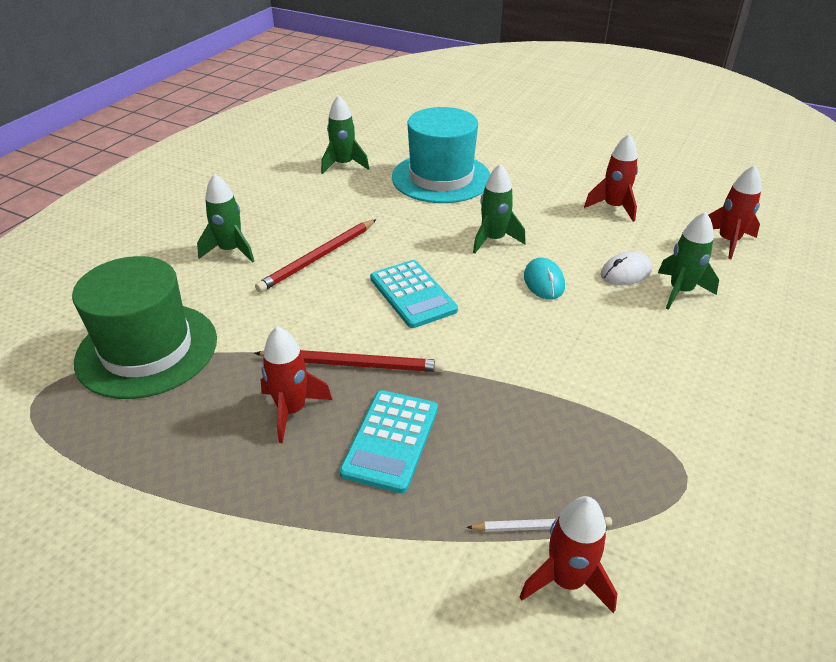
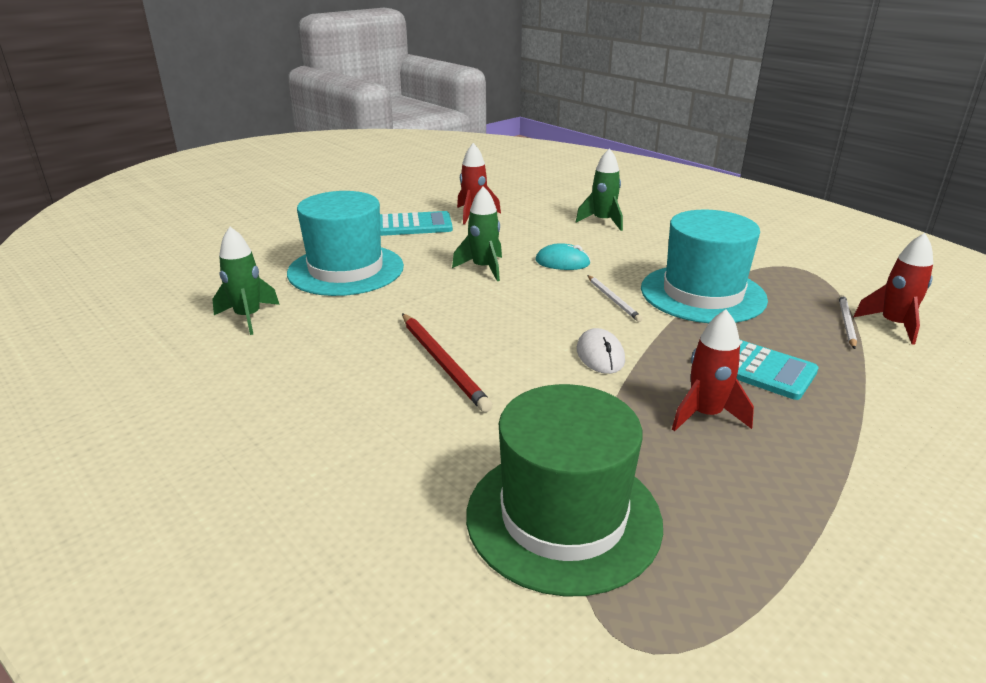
camera: 70 degrees left, 10 degrees down
green rocket [197,173,254,263] -> none
red pencil [254,350,445,372] -> none
turquoise calculator [370,260,458,328] -> turquoise calculator moved to [380,211,453,236]
white mouse [601,251,652,285] -> white mouse moved to [577,328,625,374]
red rocket [708,165,761,259] -> none
none -> white pencil [587,275,643,322]
none -> turquoise hat [641,210,768,323]

